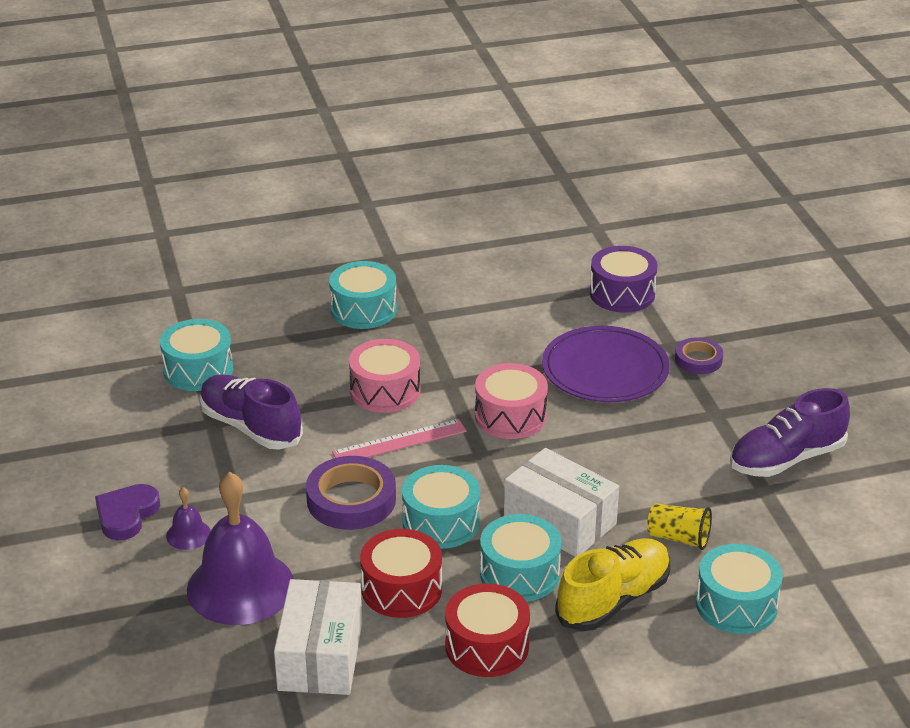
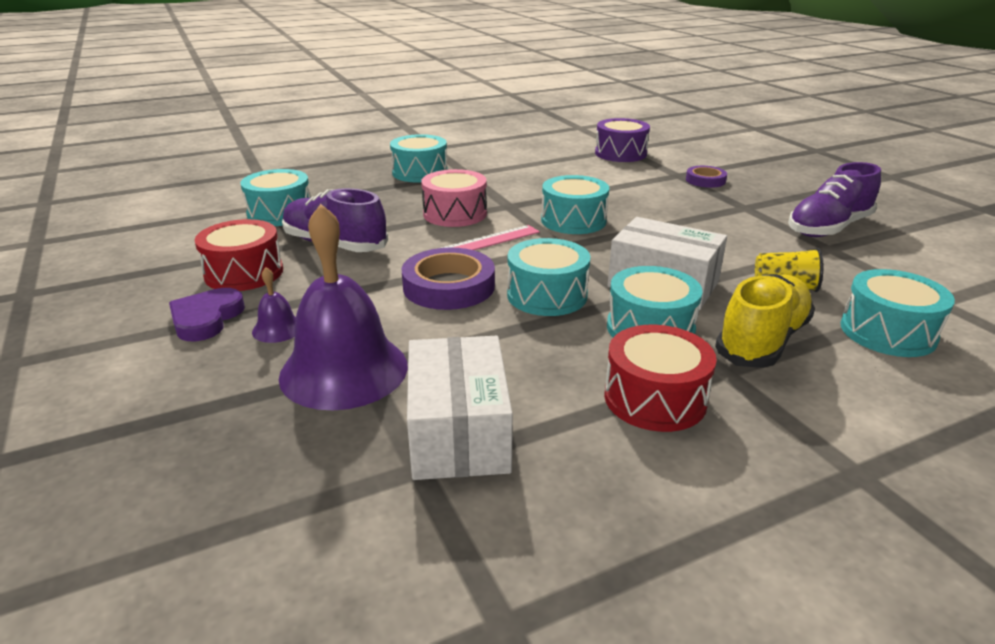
camera: 10 degrees left, 5 degrees down
red drum [360,529,442,618] -> red drum moved to [195,219,283,291]
pink drum [475,363,548,439] -> turquoise drum [541,175,609,234]
purple plate [542,326,670,402] -> none

